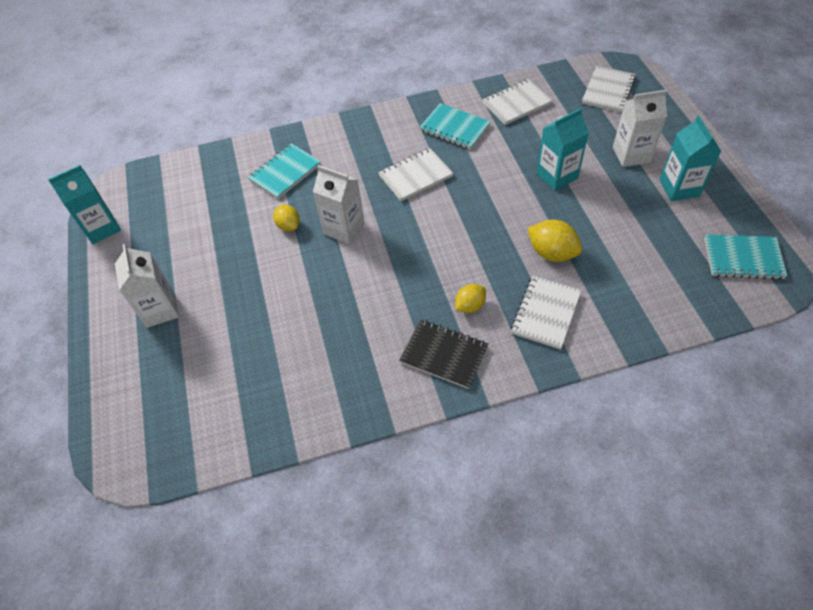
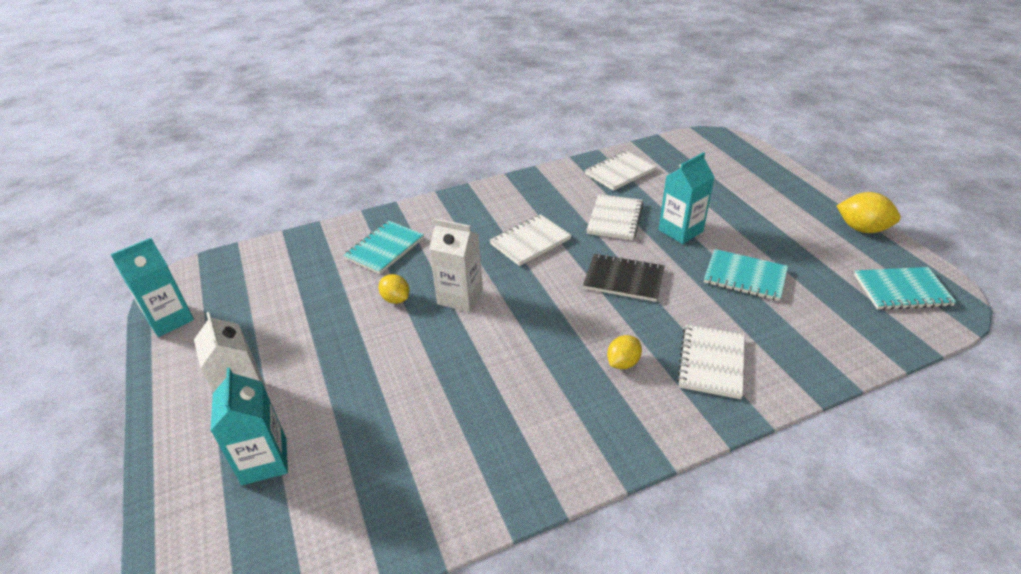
camera: 10 degrees left, 15 degrees down
black notebook [399,319,489,389] -> black notebook moved to [583,253,665,302]
turquoise notebook [419,103,491,150] -> turquoise notebook moved to [704,249,788,301]
yellow lemon [527,220,582,262] -> yellow lemon moved to [837,192,901,233]
white notebook [582,66,636,112] -> white notebook moved to [586,194,643,240]
white carton [613,90,667,167] -> none
turquoise carton [659,116,721,201] -> turquoise carton moved to [211,368,288,485]

